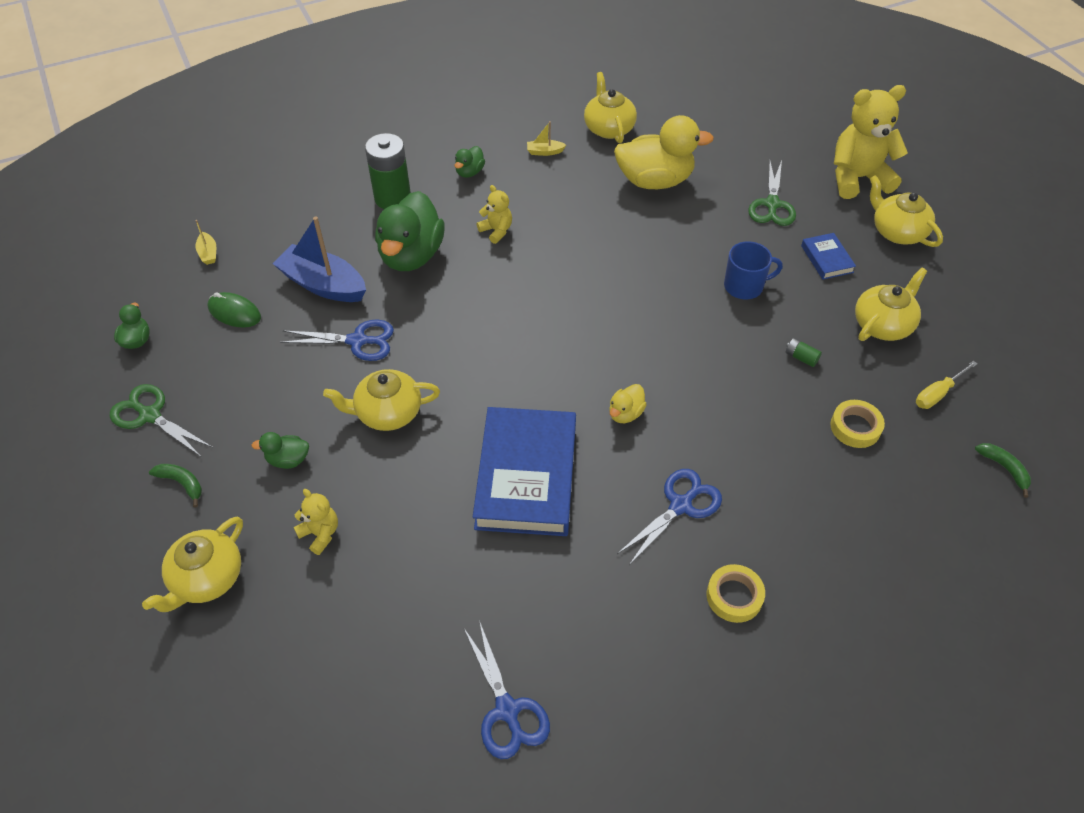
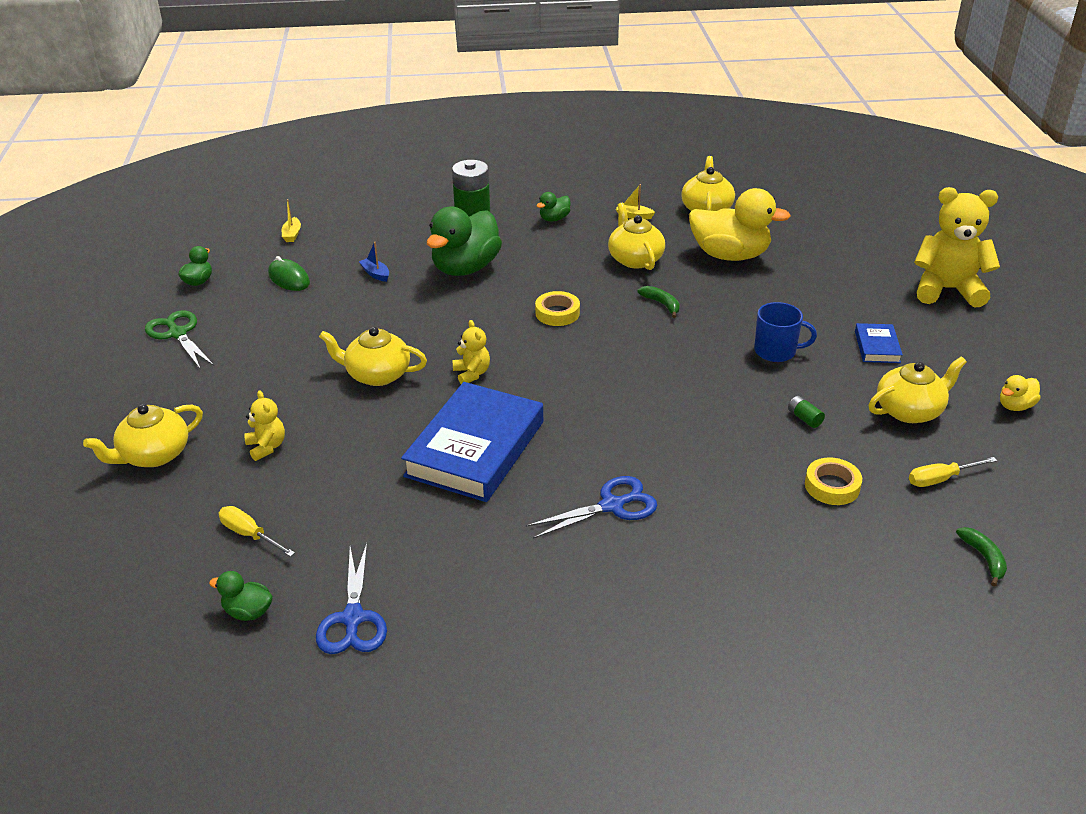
camera: 20 degrees right, 15 degrees down
green banana [149,464,202,508] -> green banana moved to [637,286,680,318]
green duck [251,432,309,469] -> green duck moved to [209,571,273,621]
blue boat [272,217,366,302] -> blue boat [359,242,389,282], size x0.43
blue scissors [280,320,394,361] -> none
yellow teddy bear [477,185,512,244] -> yellow teddy bear moved to [452,320,490,384]
yellow duck [609,384,647,423] -> yellow duck moved to [1000,375,1041,411]
yellow tape [706,564,765,623] -> yellow tape moved to [535,291,580,326]
green scissors [748,160,796,226] -> none
yellow teapot [869,175,943,247] -> yellow teapot moved to [608,203,665,270]
none -> yellow screwdriver [219,506,295,557]

